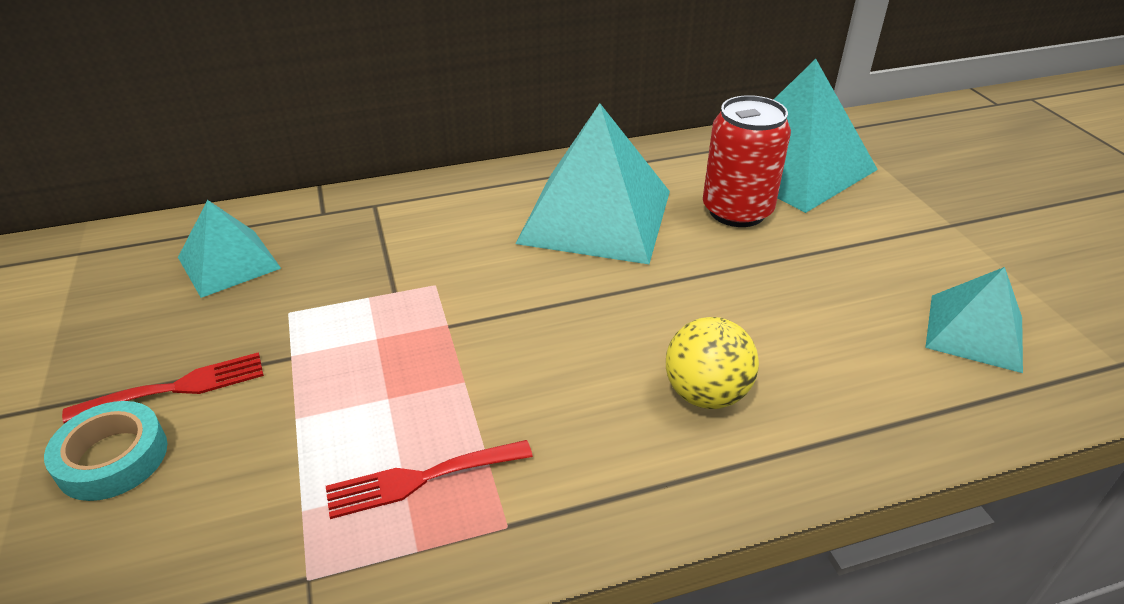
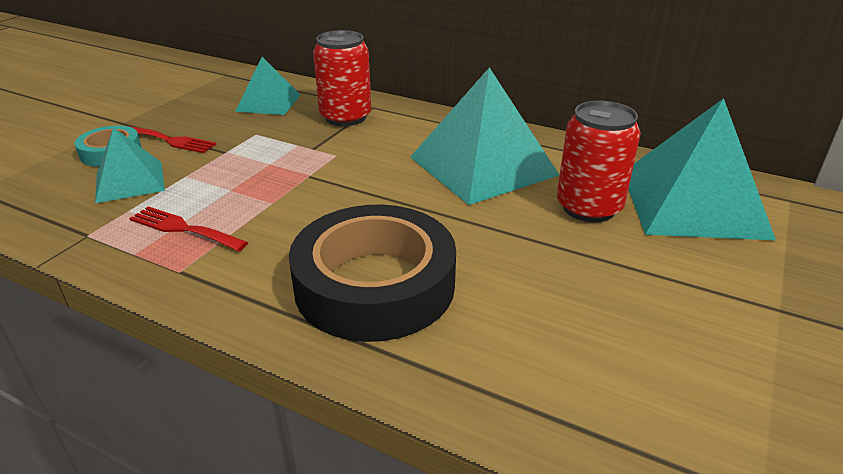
camera: 45 degrees right, 5 degrees down
yellow ball [666,317,759,409] -> black tape [289,205,456,342]
turquoise pyramid [925,267,1023,373] -> turquoise pyramid moved to [95,127,165,203]
none -> red can [313,30,371,126]

